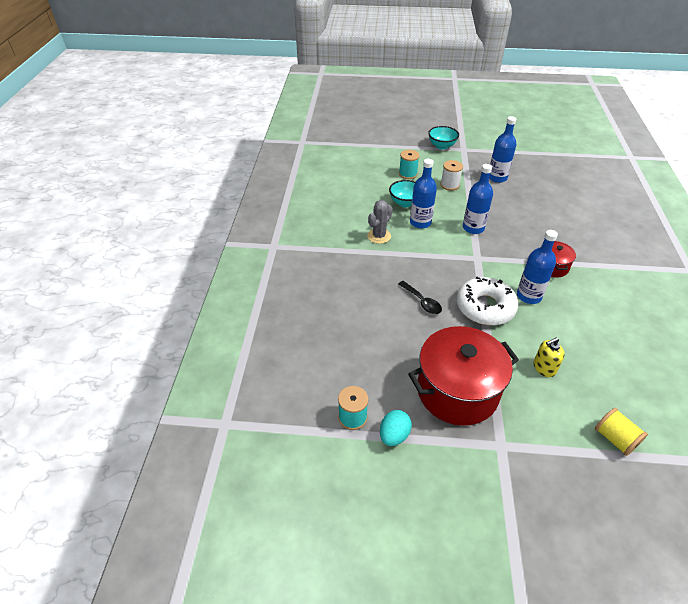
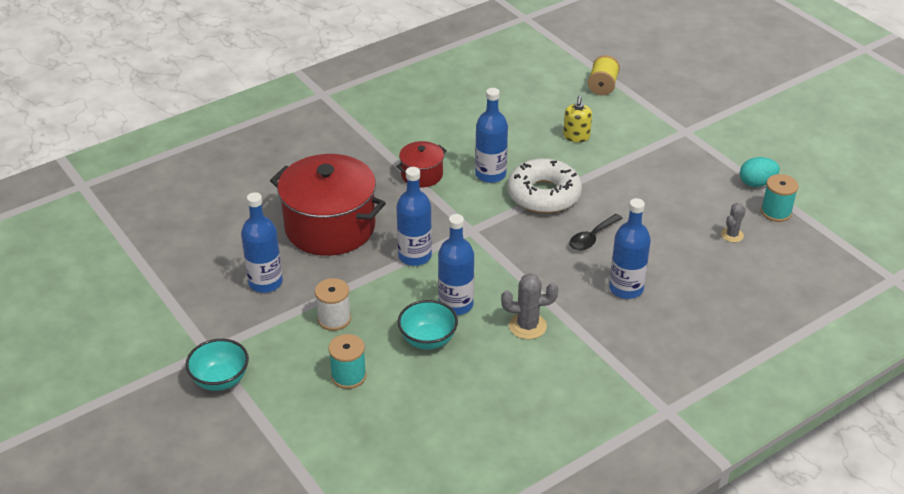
camera: 130 degrees left, 5 degrees down
black spoon [398,281,442,314] -> black spoon turned 150 degrees counterclockwise [569,214,623,251]
red pot [408,326,519,426] -> red pot moved to [270,154,386,256]
yellow soap dispenser [533,338,565,377] -> yellow soap dispenser turned 75 degrees clockwise [563,96,592,142]
none -> blue bottle [609,198,651,299]
none -> grey cactus [721,203,746,242]

